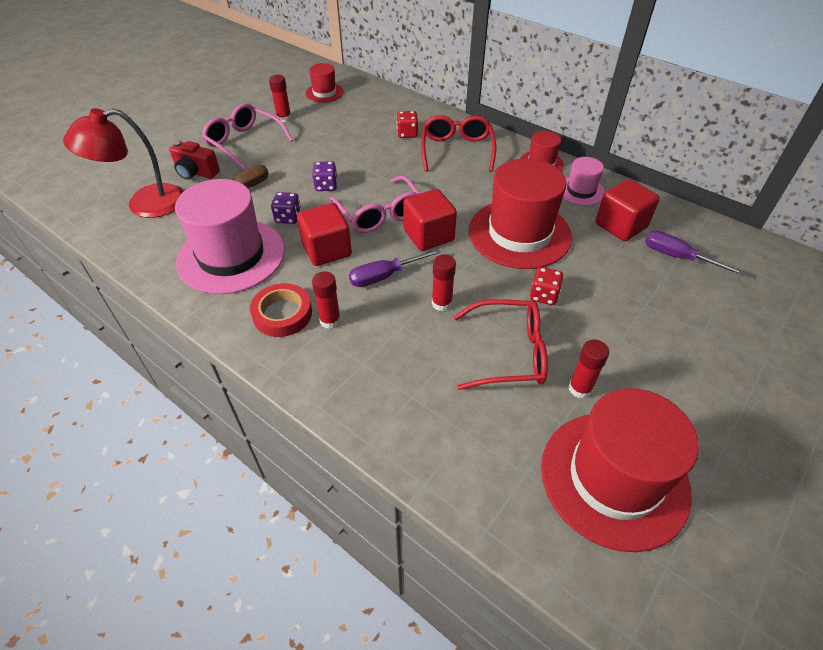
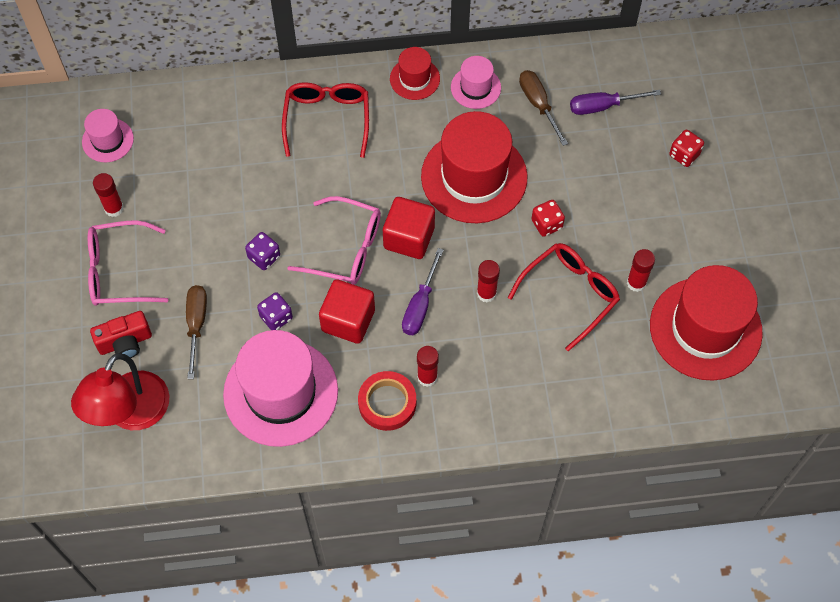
camera: 45 degrees left, 15 degrees up
red hat [305,63,344,103] -> pink hat [82,109,134,162]
red dice [396,111,418,138] -> red dice moved to [669,130,704,167]
red glasses [421,115,496,172] -> red glasses turned 45 degrees clockwise [282,82,369,158]
red cube [596,179,660,241] -> brown screwdriver [519,70,568,146]

